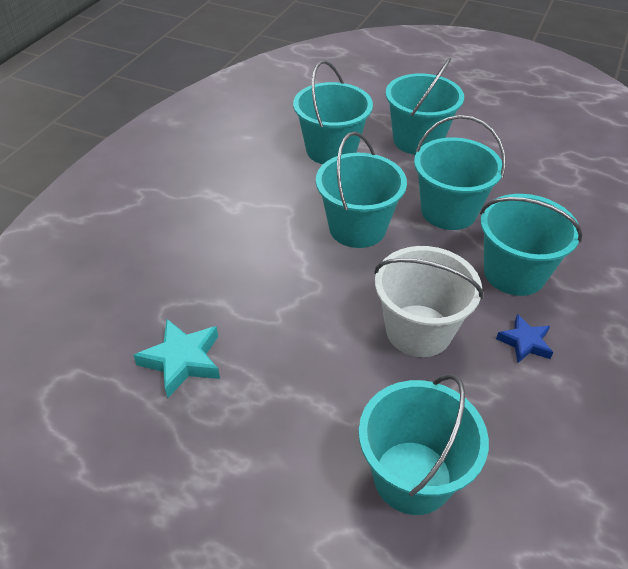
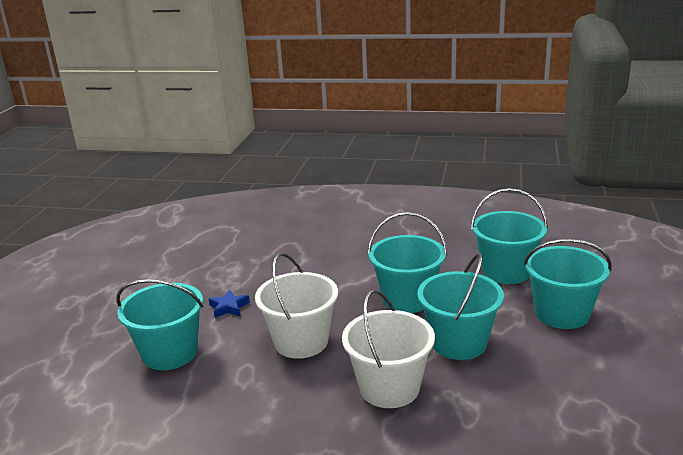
camera: 80 degrees right, 20 degrees down
turquoise star [134,319,220,398] -> none
turquoise bucket [480,194,583,296] -> white bucket [342,289,435,408]
blue star [496,314,553,364] -> blue star moved to [209,290,250,318]

